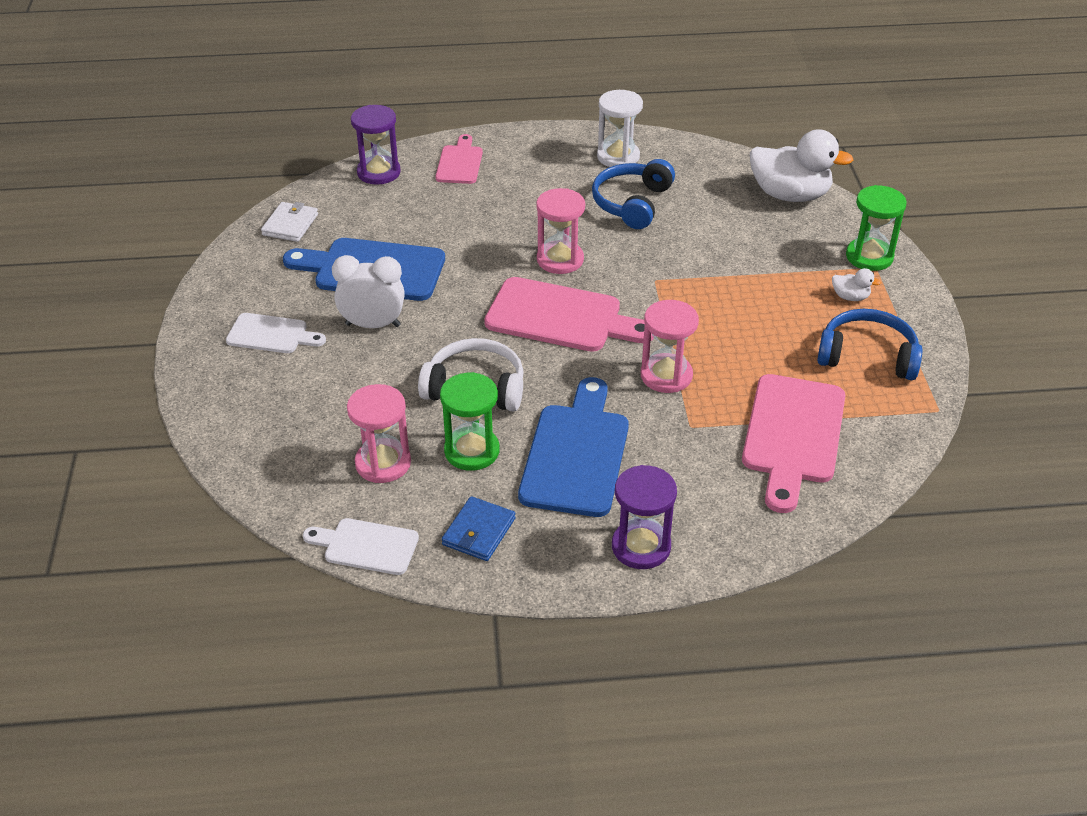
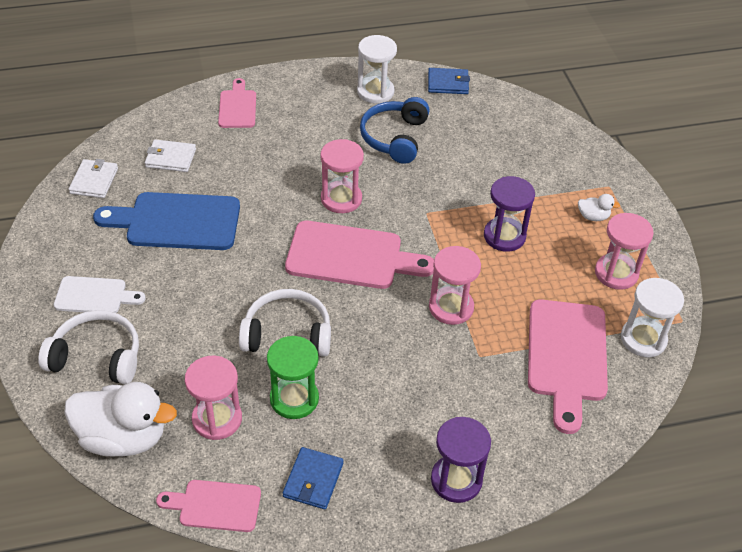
camera: 10 degrees left, 5 degrees up
white cutting board [303,518,419,575] -> pink cutting board [156,480,261,532]
white clock [332,255,405,328] -> none
purple hourglass [351,105,401,185] -> purple hourglass moved to [484,176,535,252]
blue cutting board [518,377,629,517] -> none
white duck [750,129,853,202] -> white duck moved to [64,382,177,457]
blue headphones [817,309,923,380] -> pink hourglass [595,213,654,290]
green hourglass [846,185,907,271] -> none
none -> white headphones [38,310,139,384]
none -> white wallet [145,139,196,172]
none -> blue wallet [428,68,470,94]
none -> white hourglass [621,278,684,357]

